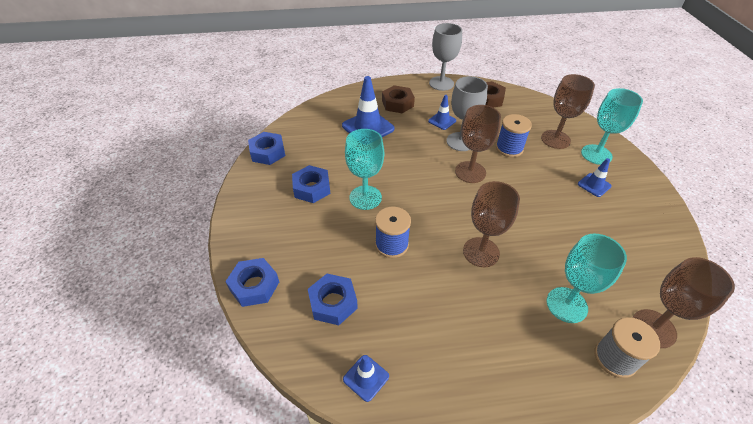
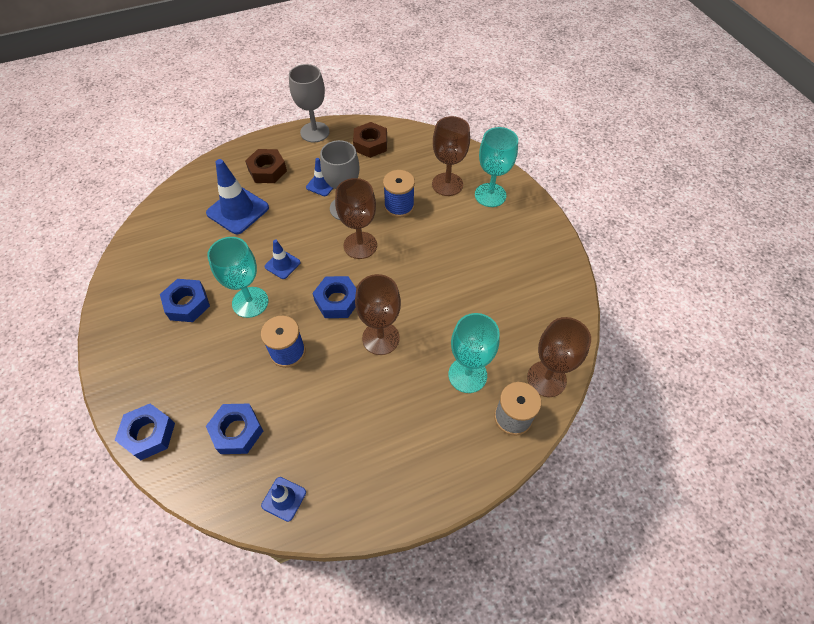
camera: 15 degrees left, 10 degrees up
blue nut [248,132,285,165] -> blue nut moved to [312,276,356,318]
blue traffic cone [578,158,612,197] -> blue traffic cone moved to [265,239,301,279]

